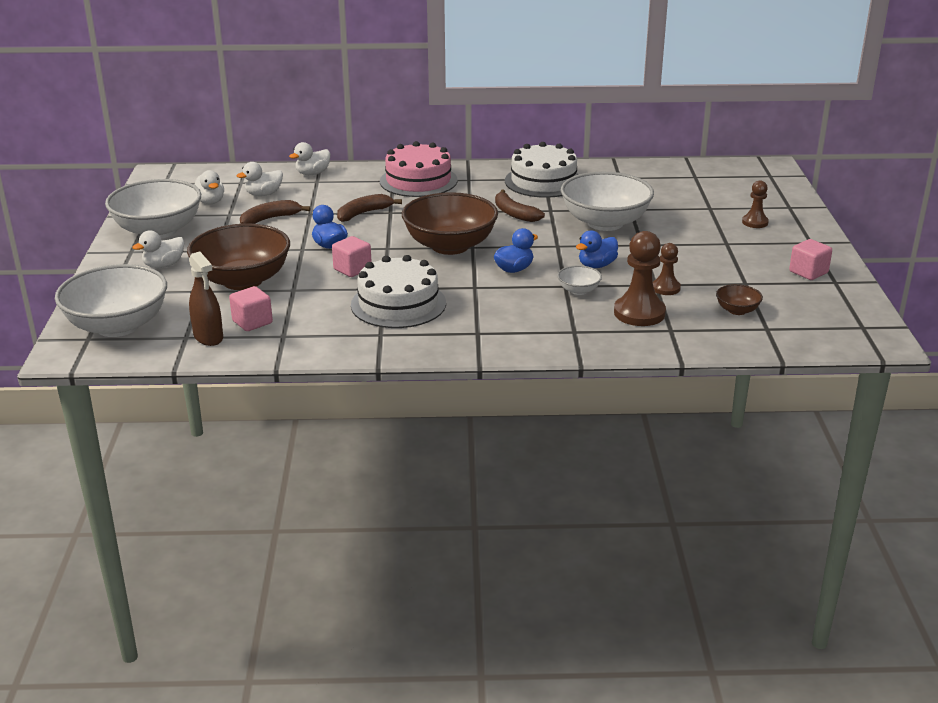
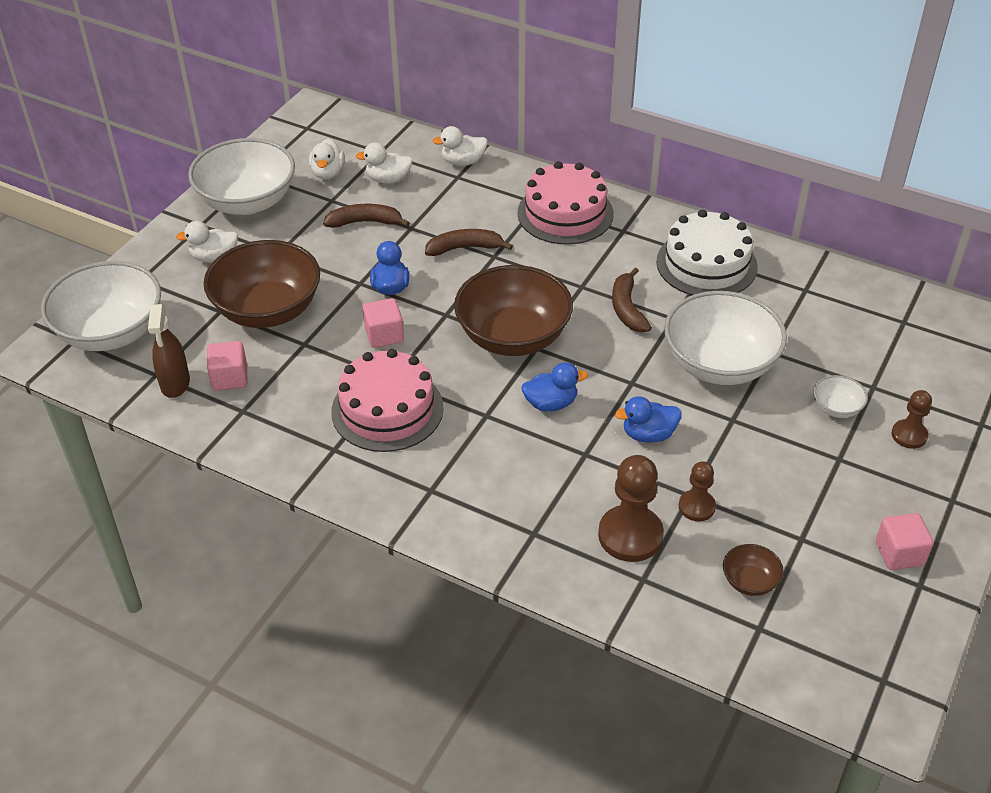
camera: 30 degrees right, 15 degrees up
white cake [351,255,446,328] -> pink cake [331,349,444,452]
white bowl [557,265,602,295] -> white bowl moved to [814,375,868,418]

